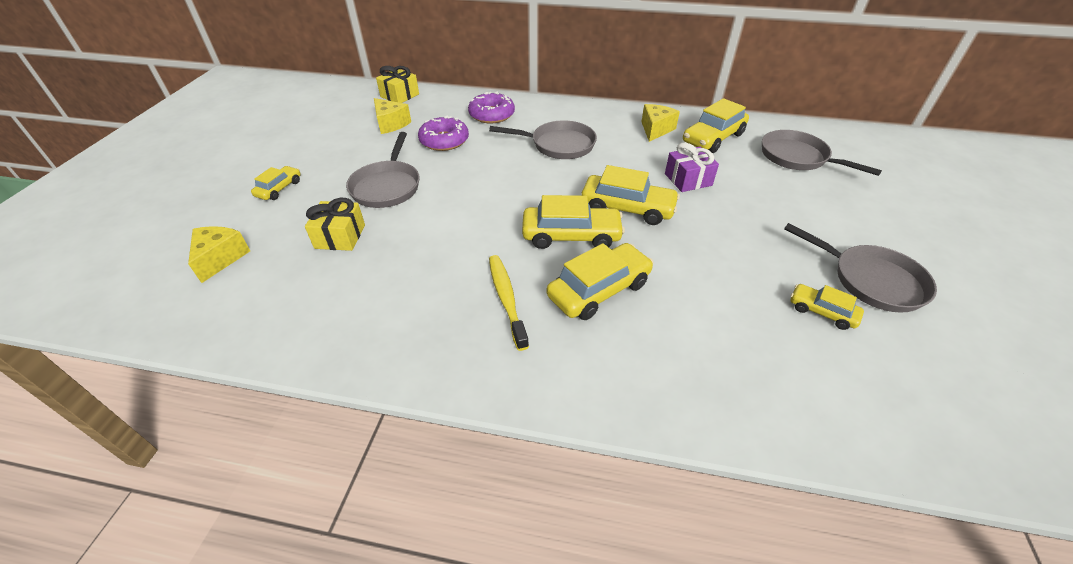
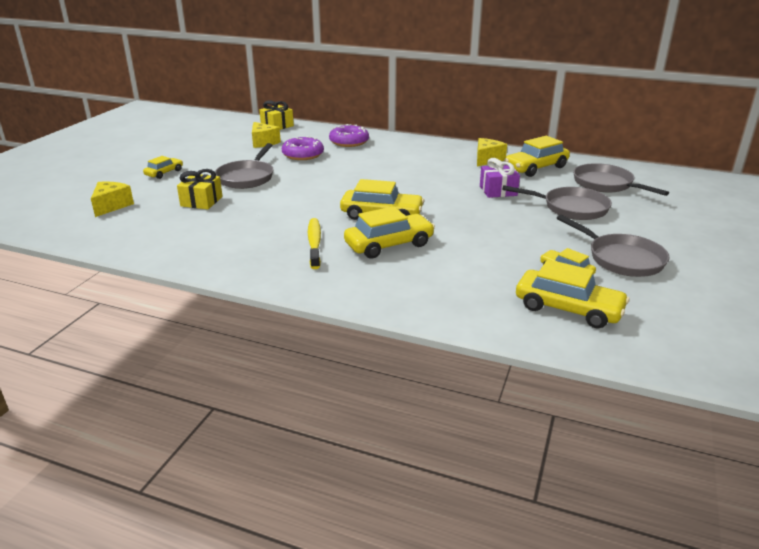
camera: 10 degrees right, 15 degrees down
grey pan [489,120,597,159] -> grey pan moved to [502,185,612,220]
yellow car [581,165,680,225] -> yellow car moved to [516,259,630,329]

